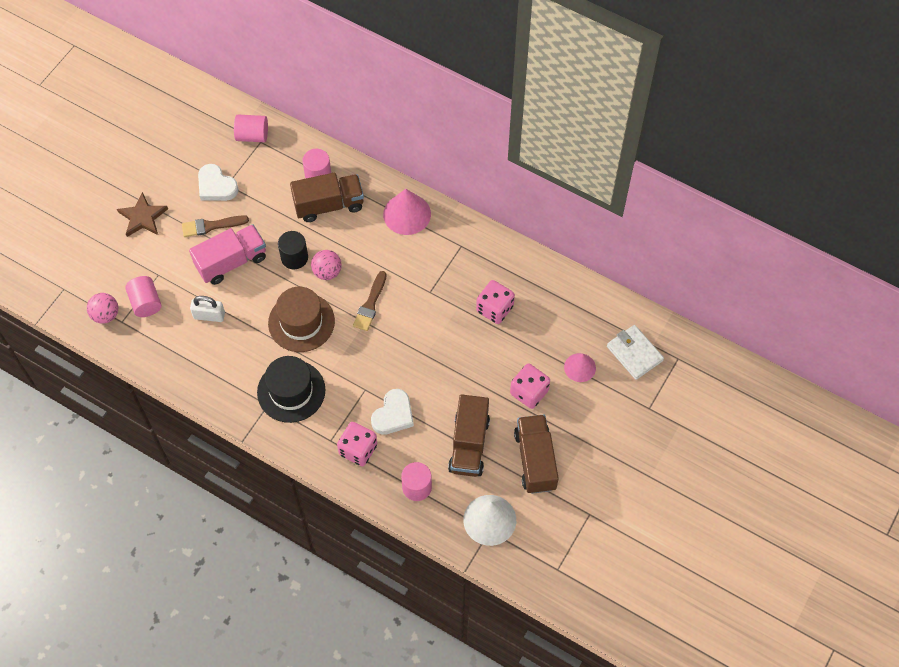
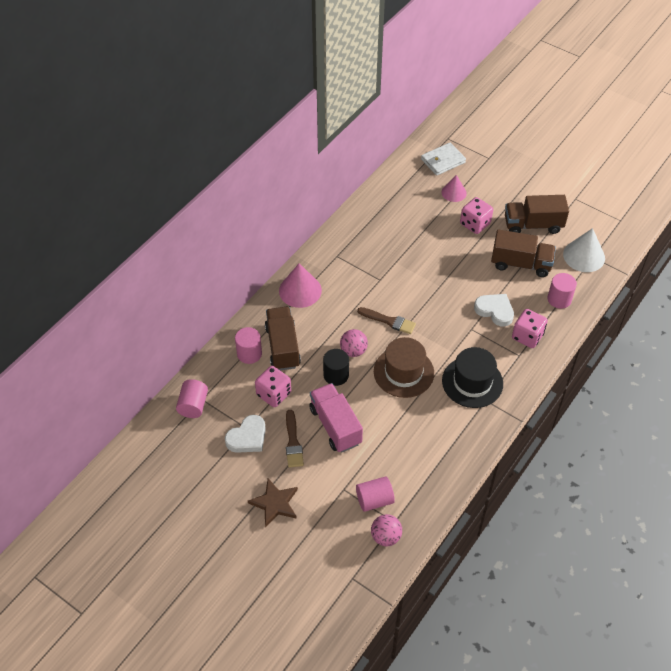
camera: 85 degrees left, 10 degrees down
white padlock [190,296,225,322] -> none
pink dice [476,280,515,324] -> pink dice moved to [255,366,291,407]

